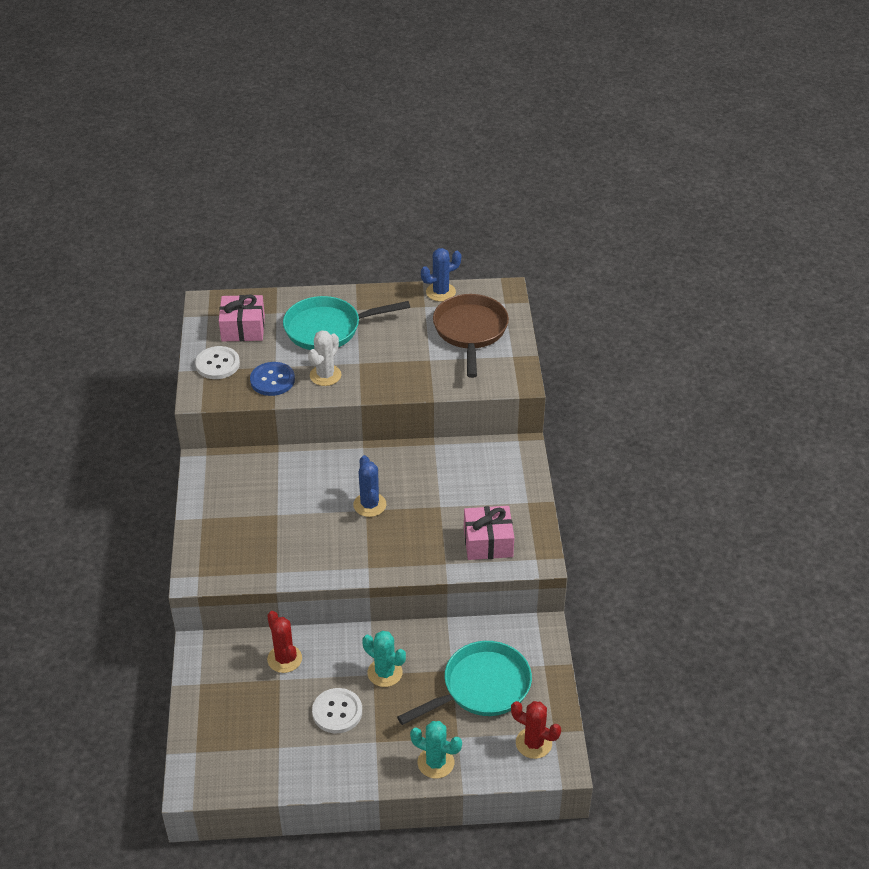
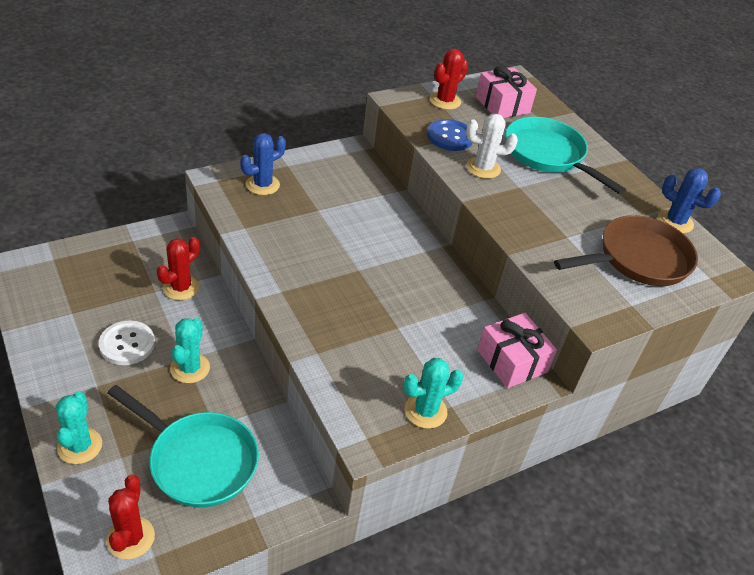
camera: 60 degrees right, 0 degrees up
white button [195,346,240,379] -> red cactus [430,49,468,110]
blue cactus [353,455,387,517] -> blue cactus moved to [240,133,286,195]
pink gift [464,506,514,560] -> pink gift moved to [477,313,557,388]
none -> turquoise cactus [403,358,463,429]

